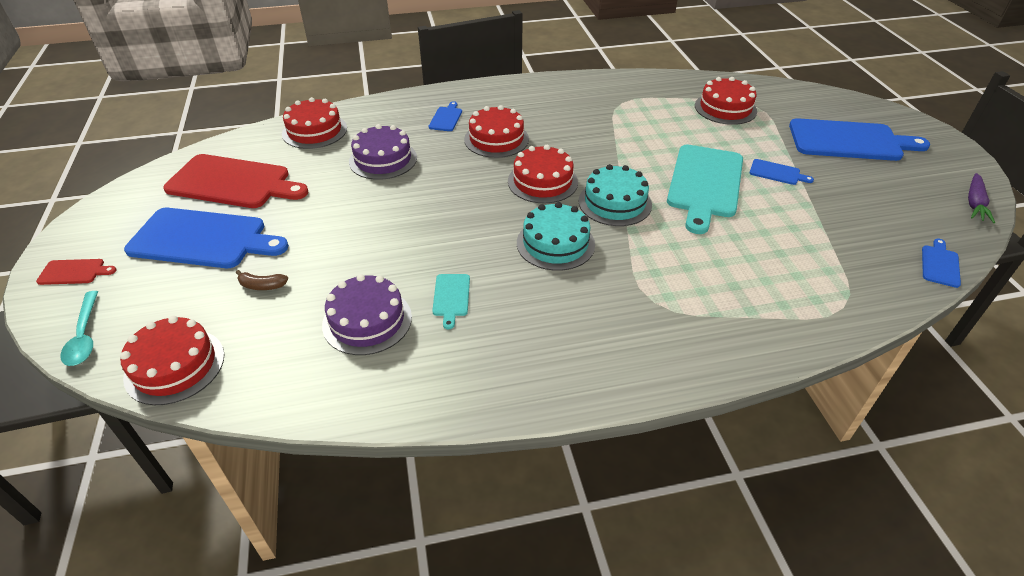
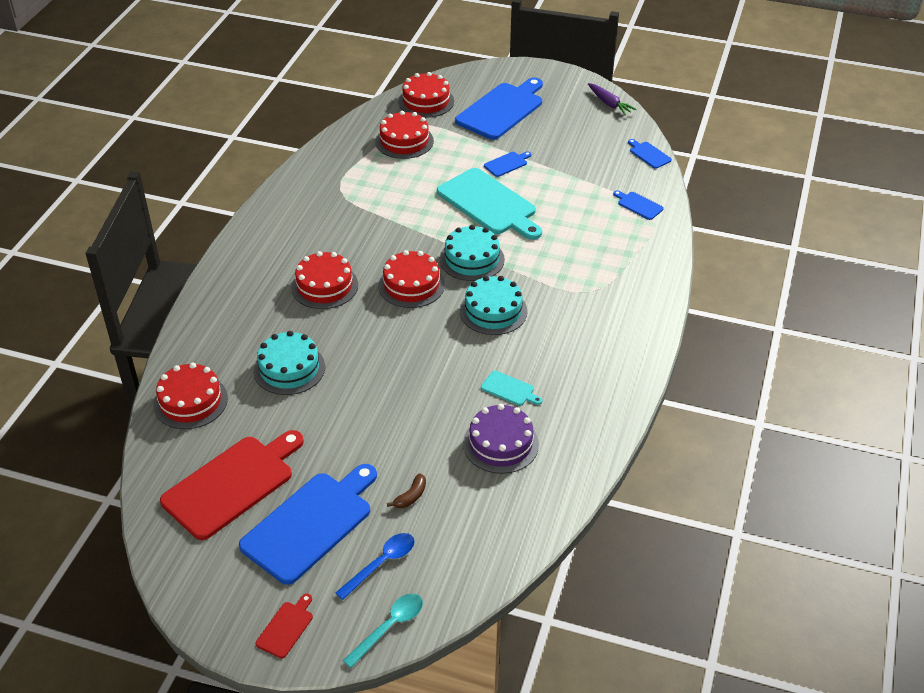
camera: 60 degrees left, 0 degrees up
turquoise spoon [60,291,98,366] -> turquoise spoon turned 60 degrees counterclockwise [343,593,423,668]
red cake [120,316,224,405] -> red cake moved to [398,72,454,118]
purple cake [349,124,417,180] -> turquoise cake [253,331,325,395]
blue cutting board [429,101,462,131] -> blue cutting board moved to [613,190,664,220]
none -> blue spoon [335,533,415,600]

